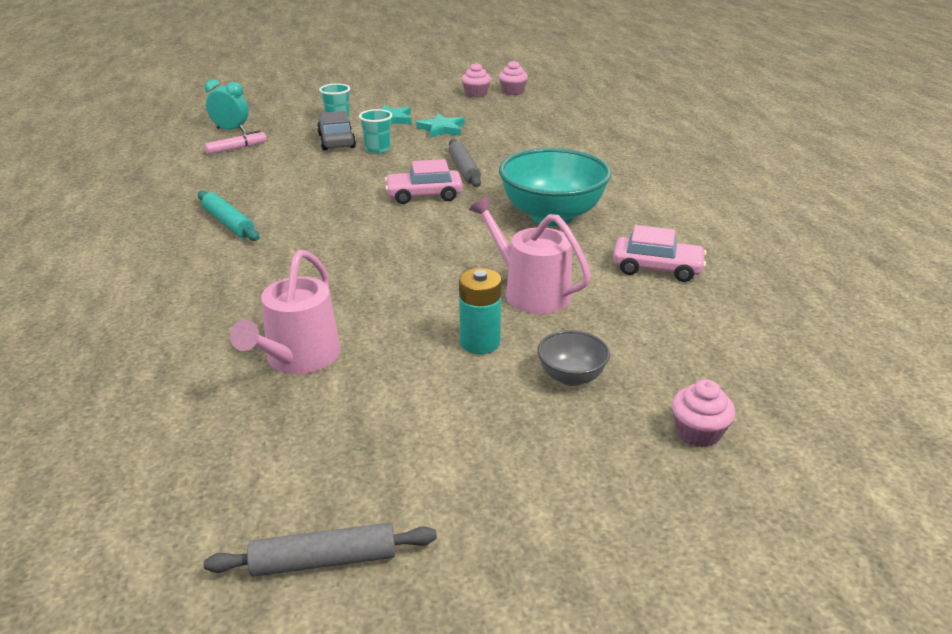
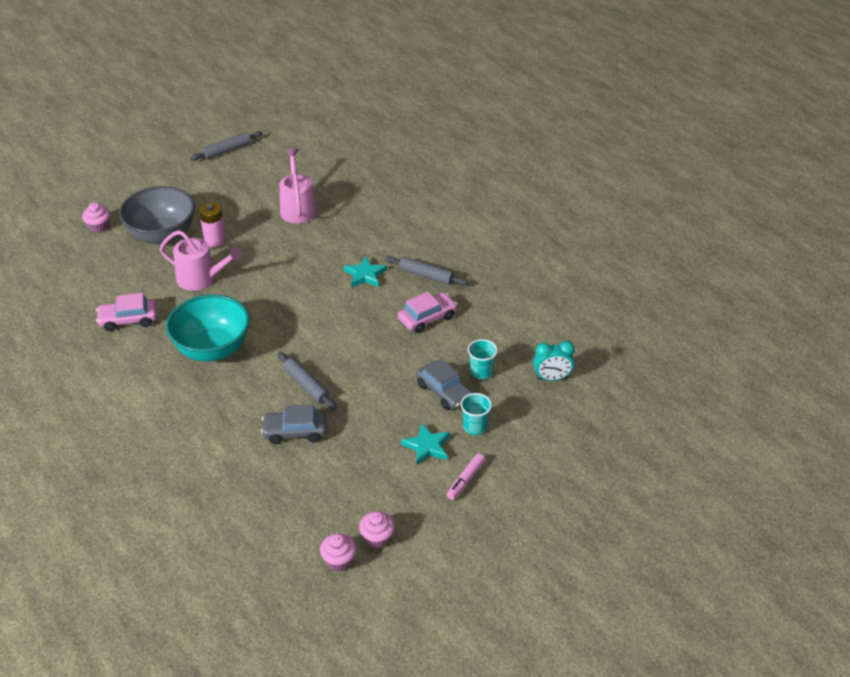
camera: 155 degrees right, 10 degrees up
turquoise rolling pin [198,191,260,241] -> grey rolling pin [385,256,468,285]
pink marker [205,130,267,154] -> pink marker moved to [447,454,485,500]
turquoise cup [359,109,392,154] -> turquoise cup moved to [468,339,498,380]
pink car [384,159,463,204] -> pink car moved to [398,292,457,333]
turquoise star [416,114,464,138] -> turquoise star moved to [344,256,387,287]
turquoise battery [459,268,502,354] -> pink battery [199,202,226,247]
grey bowl [537,330,610,386] -> grey bowl [119,186,195,245], size x2.09
none -> grey car [261,404,327,444]

